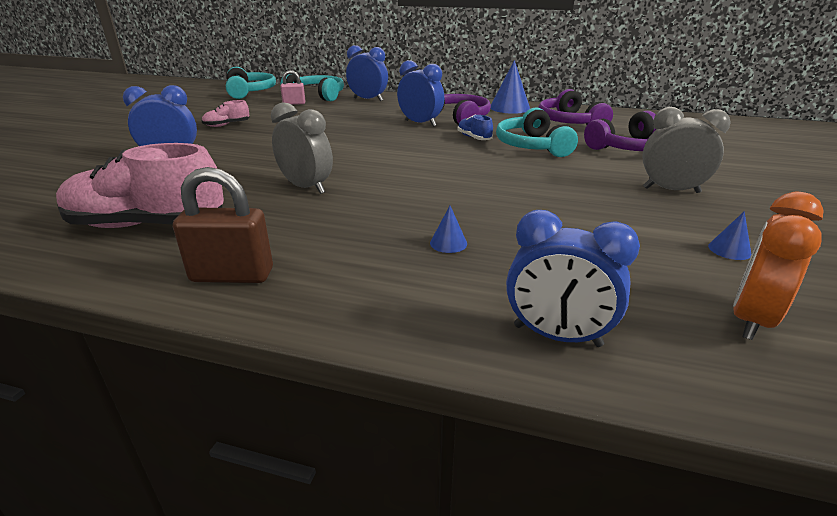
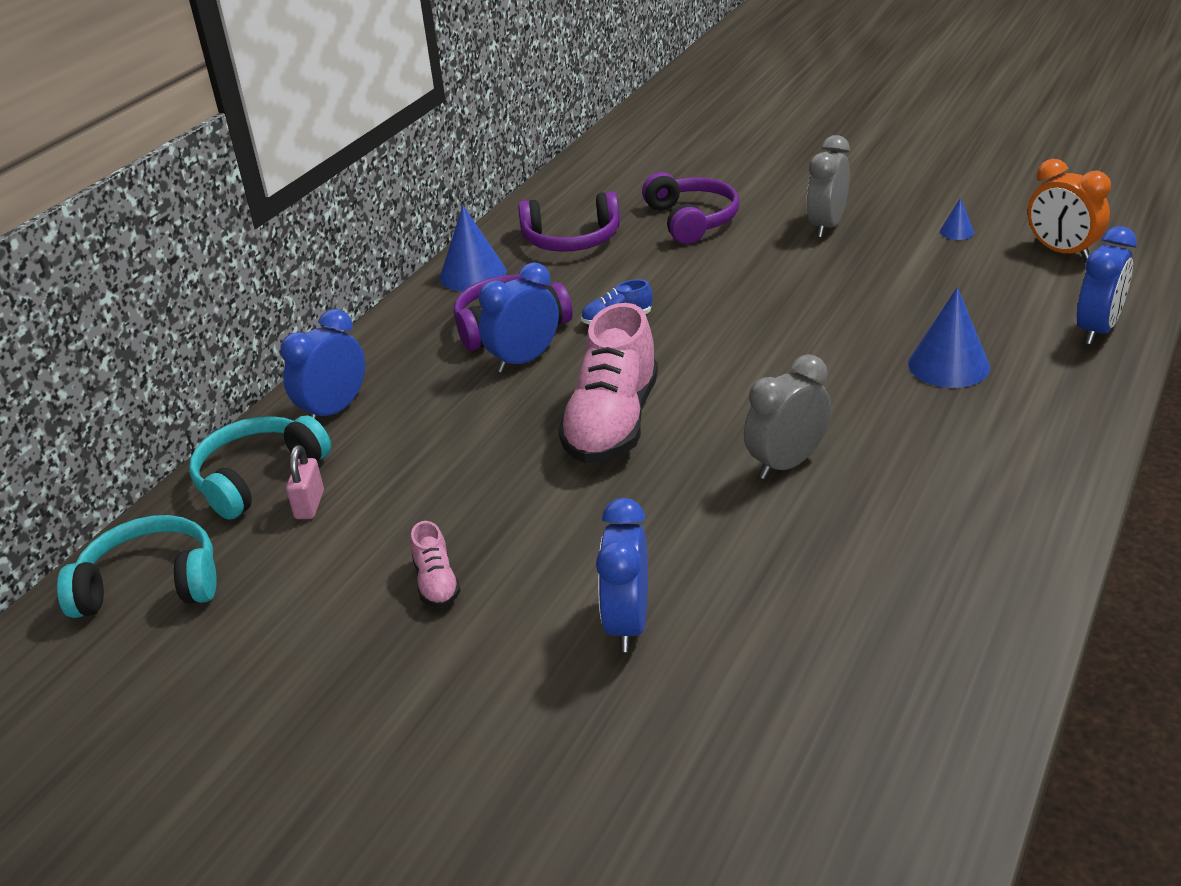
camera: 75 degrees left, 5 degrees up
pink shoe [56,143,224,228] -> pink shoe moved to [558,303,658,464]
brown padlock [173,167,273,283] -> none
blue cone [430,206,467,253] -> blue cone [908,287,990,388], size x2.03
turquoise headphones [496,107,578,157] -> none

